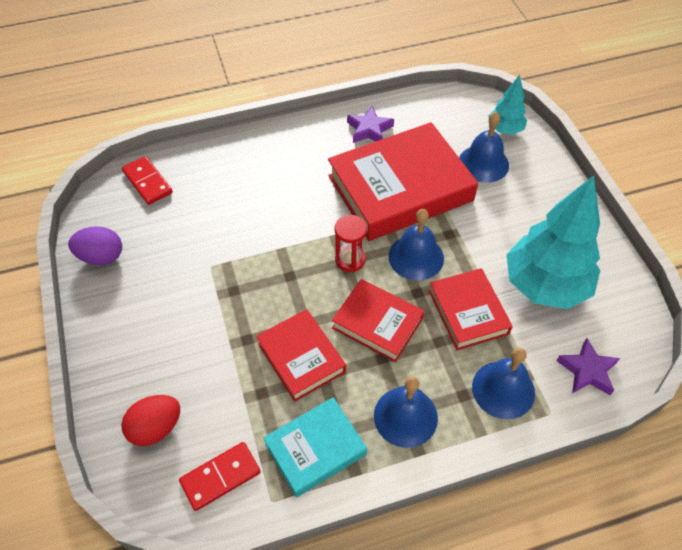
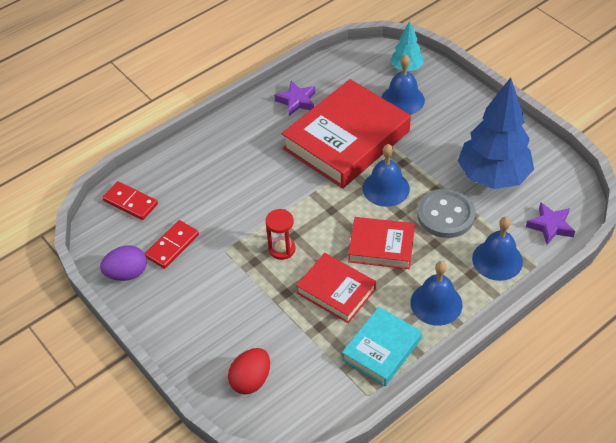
camera: 20 degrees left, 5 degrees down
red domino [179,442,261,511] -> red domino moved to [145,220,199,269]
red hourglass [335,215,367,272] -> red hourglass moved to [266,209,295,260]
red book [429,268,513,350] -> grey button [417,189,476,238]
turquoise tree [506,175,600,309] -> blue tree [458,77,534,189]

